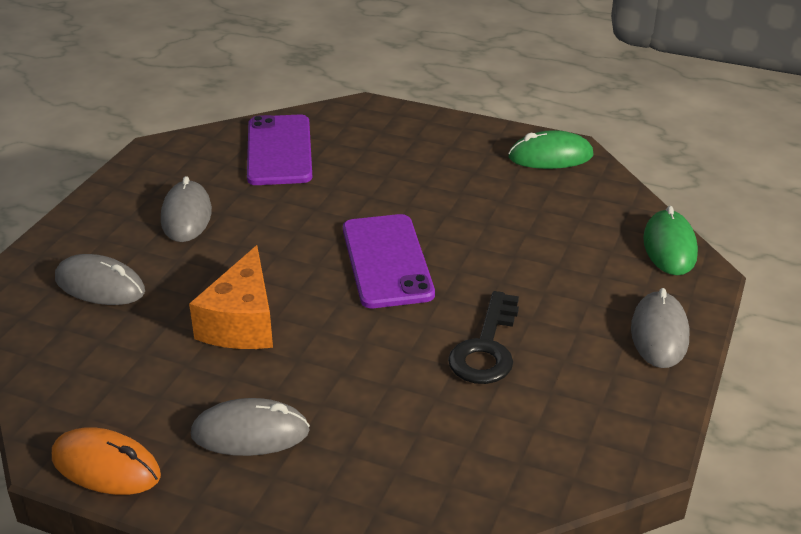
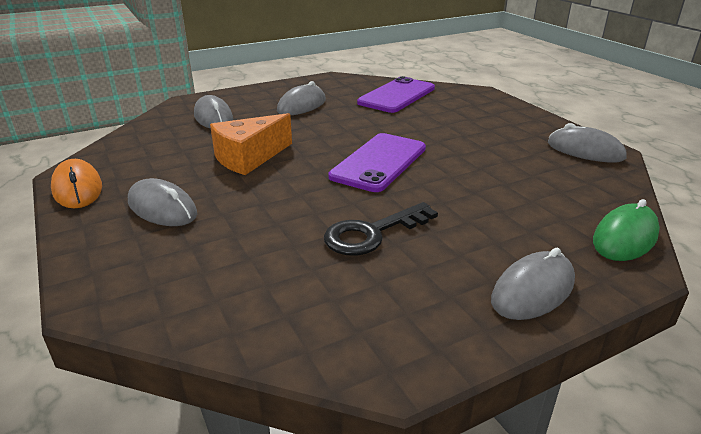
camera: 40 degrees right, 5 degrees down
green mouse [508,130,593,169] -> grey mouse [548,123,627,163]

